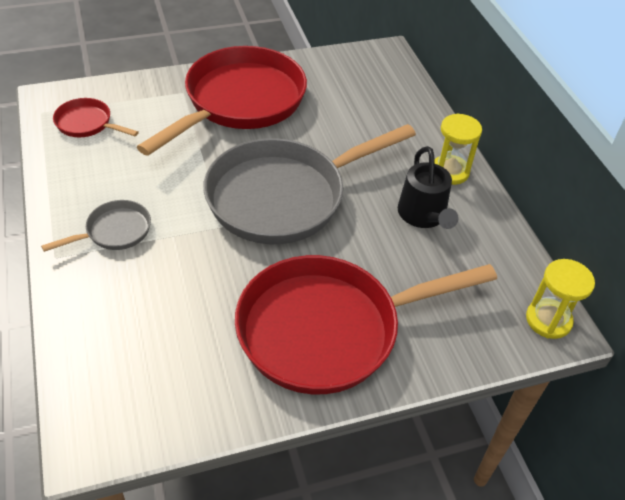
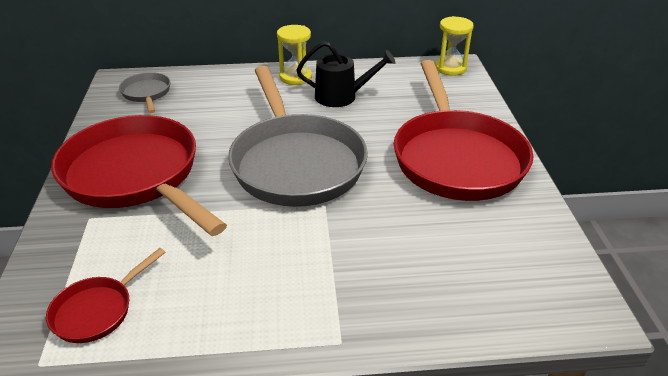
camera: 75 degrees left, 10 degrees down
grey pan [41,200,151,252] -> grey pan moved to [119,72,170,113]

